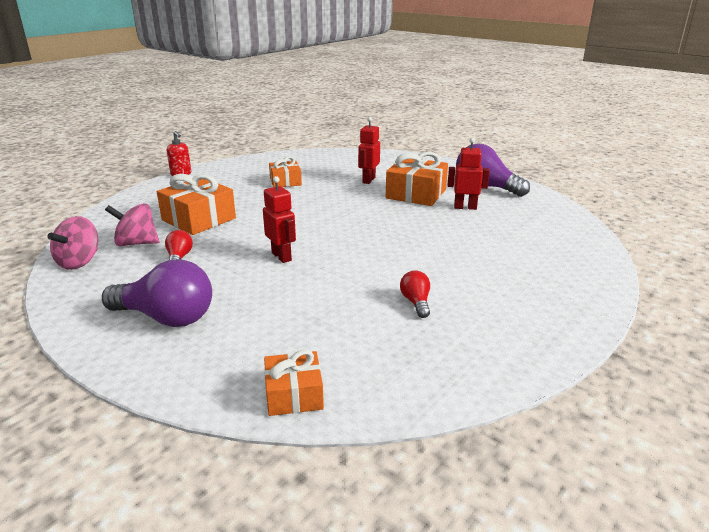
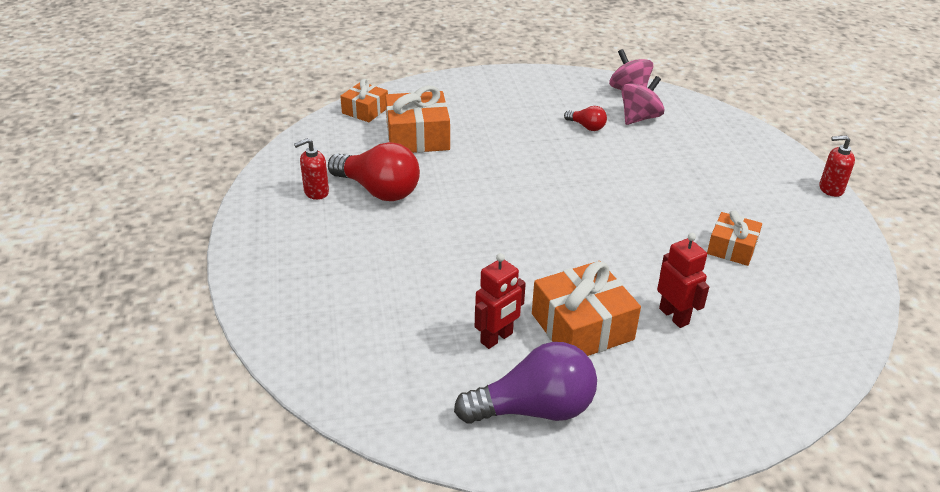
camera: 130 degrees right, 10 degrees up
purple light bulb [102,259,212,327] -> none
orange gift [157,174,236,235] -> orange gift moved to [385,86,450,153]
red robot [263,176,296,263] -> none
red light bulb [400,270,430,318] -> red light bulb [328,142,420,201], size x2.06
none -> red soap dispenser [294,138,329,200]

